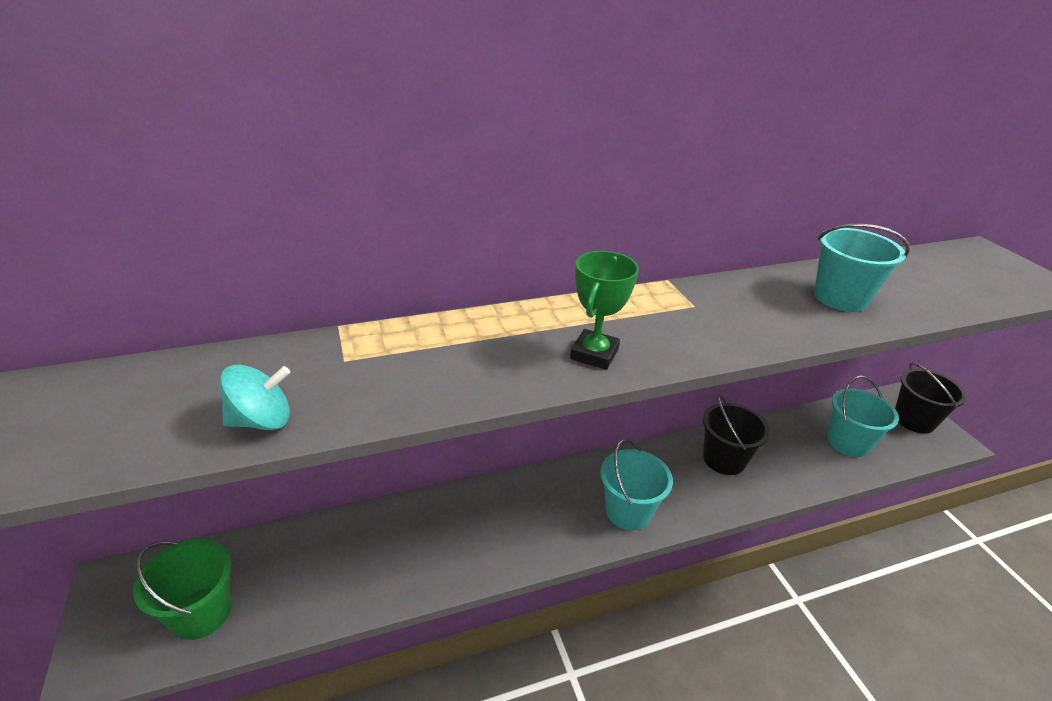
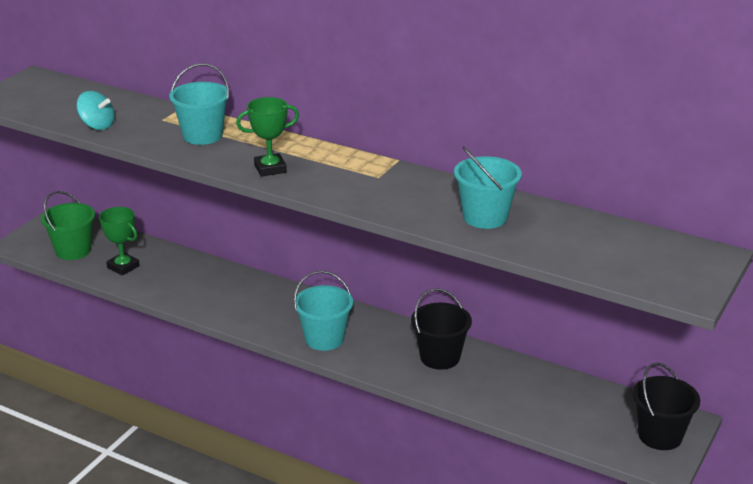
camera: 50 degrees right, 5 degrees down
turquoise bucket [827,376,899,457] -> turquoise bucket moved to [169,63,230,145]
none -> green trophy [99,207,140,276]

